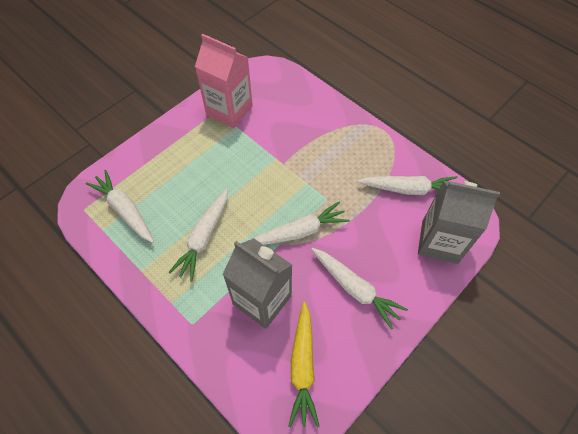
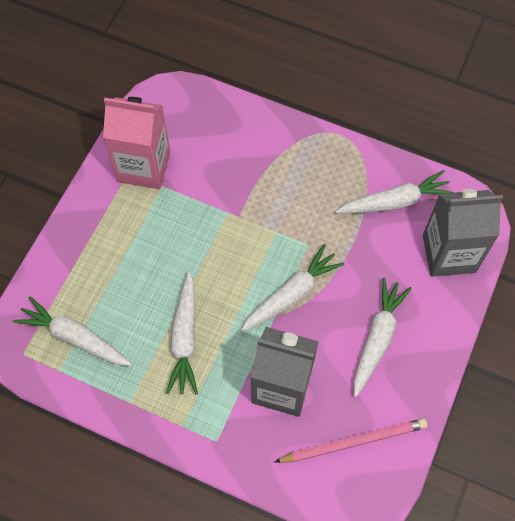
camera: 20 degrees left, 5 degrees up
yellow carrot [288,302,320,428] -> pink pencil [275,418,427,463]
white carrot [311,248,408,330] -> white carrot turned 90 degrees counterclockwise [354,278,412,397]

